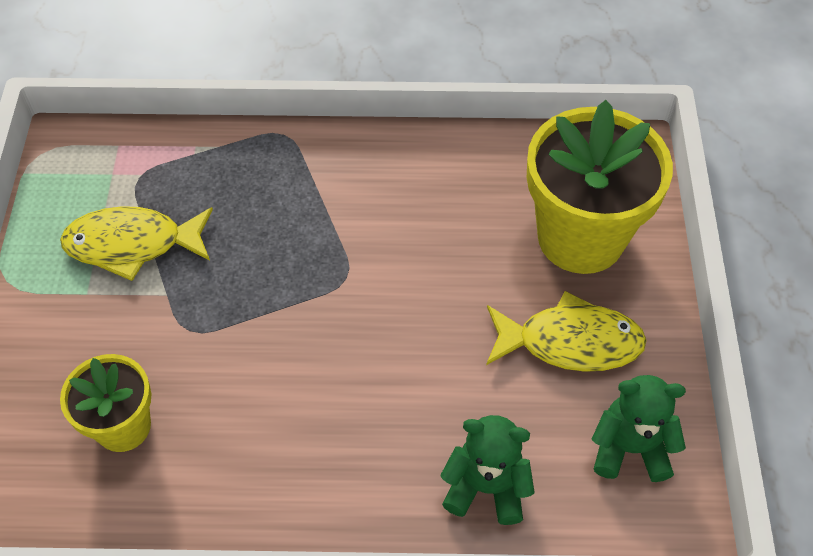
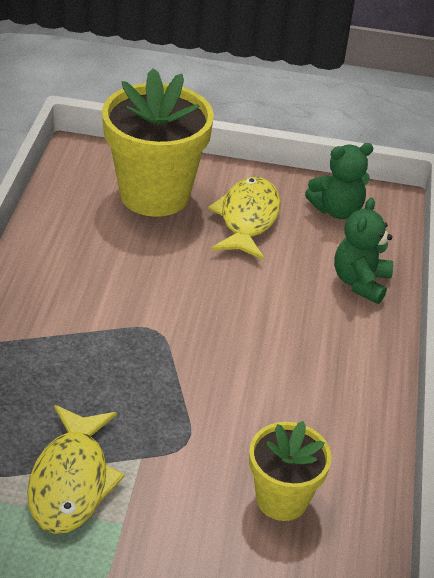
camera: 85 degrees left, 15 degrees down
green teddy bear [592,375,686,482] -> green teddy bear turned 120 degrees counterclockwise [305,143,374,219]

